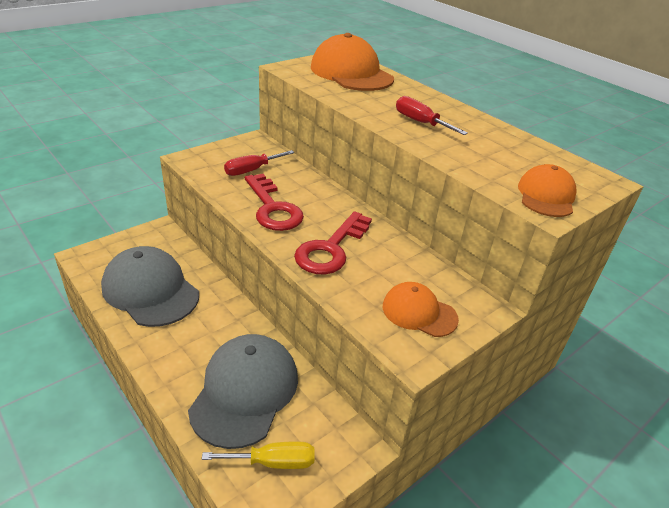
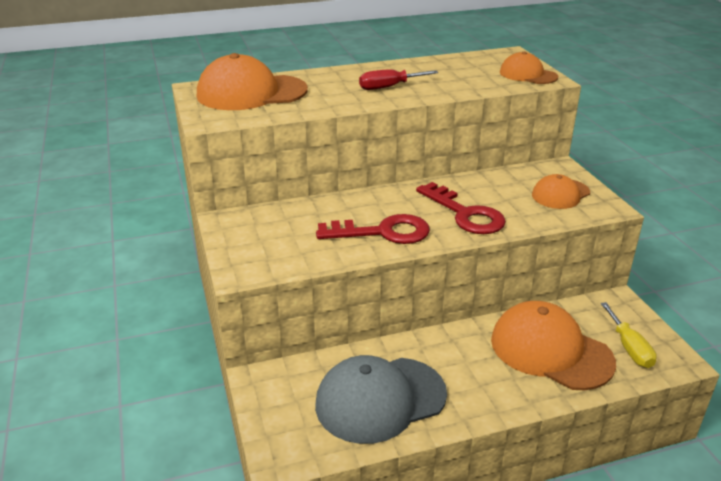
camera: 65 degrees left, 5 degrees down
grey cap [188,334,298,449] -> orange cap [491,301,616,390]
yellow screwdriver [202,441,315,469] -> yellow screwdriver turned 150 degrees clockwise [601,302,657,368]
red screwdriver [224,150,294,176] -> none

